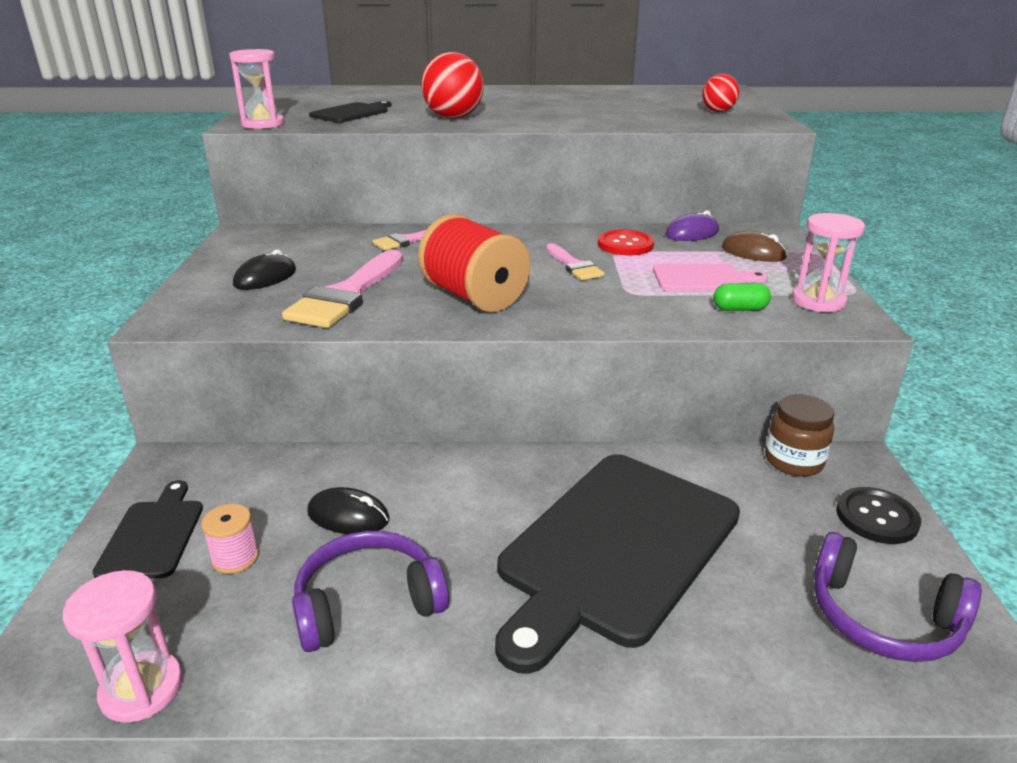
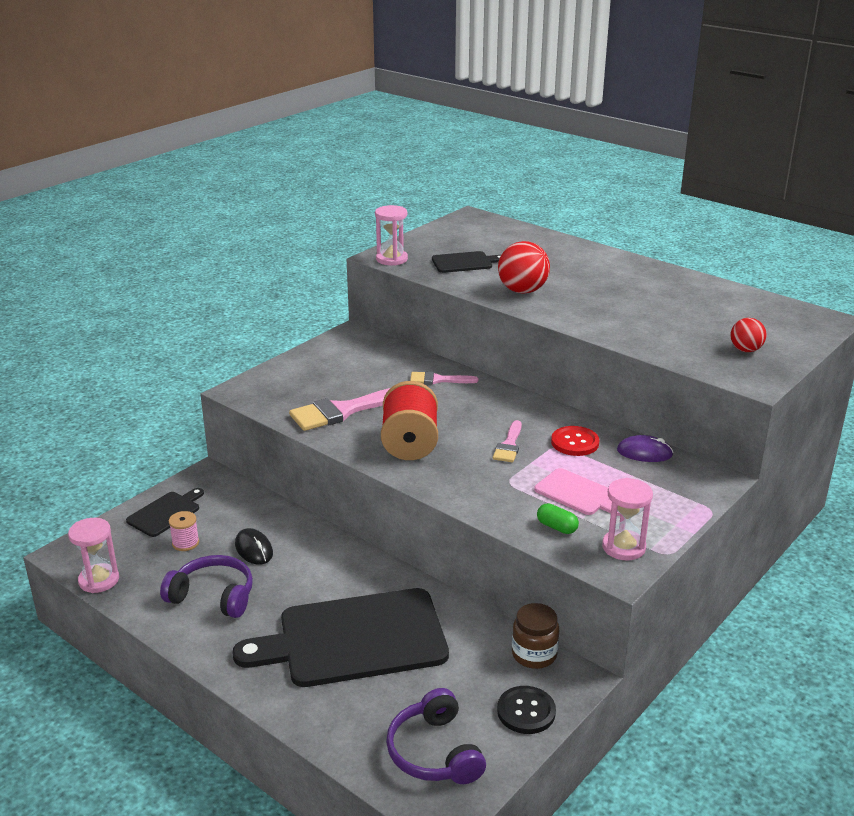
camera: 40 degrees right, 0 degrees up
black mouse [233,250,296,290] -> none
brown mouse [722,231,787,262] -> none

